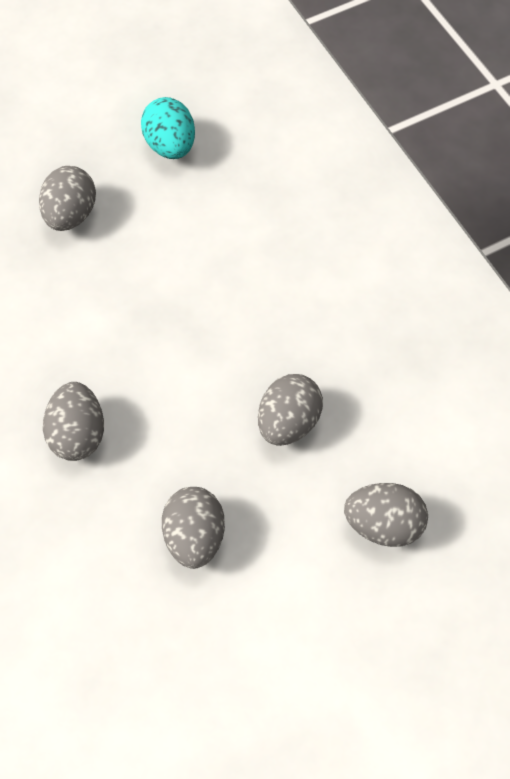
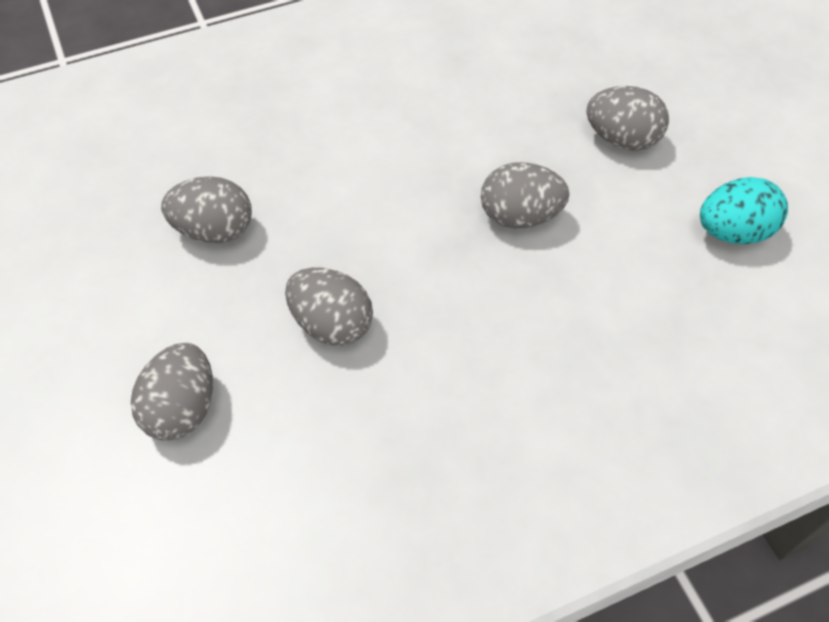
camera: 95 degrees right, 5 degrees down
grey egg [43,382,104,461] -> grey egg moved to [481,162,569,228]

